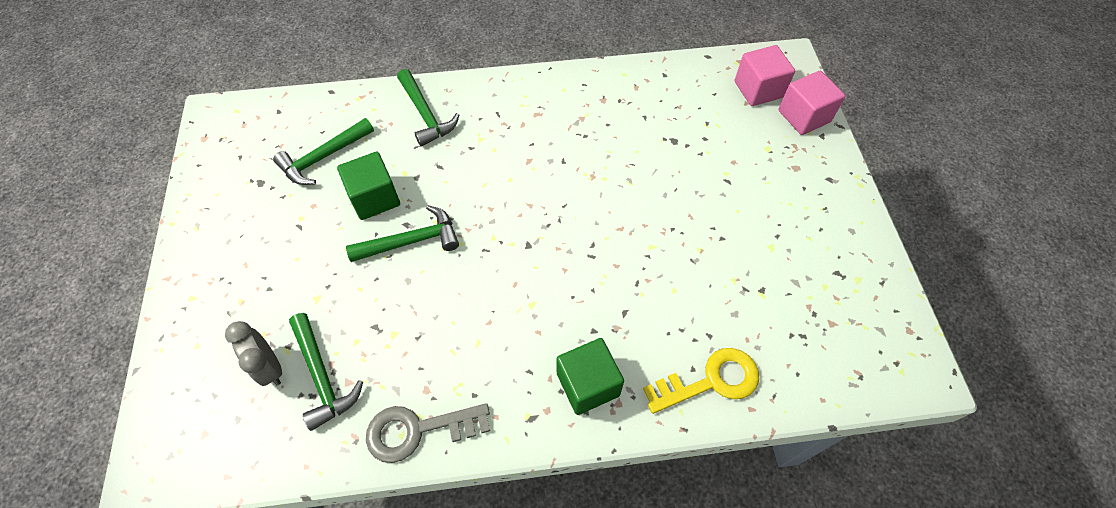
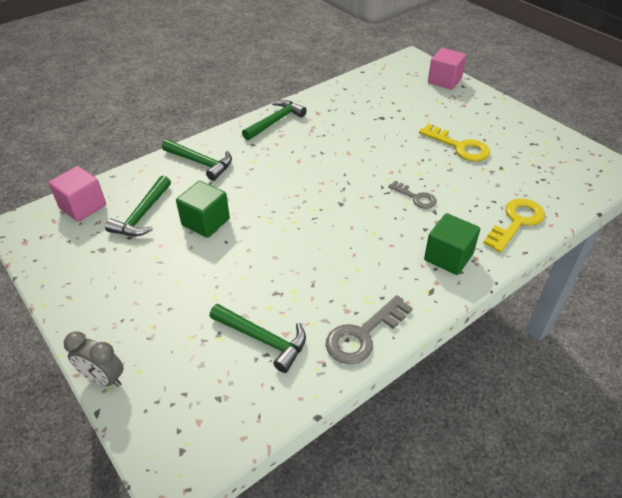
camera: 30 degrees left, 15 degrees down
grey clock [225,321,282,386] -> grey clock moved to [64,331,123,387]
green hammer [346,205,459,262] -> green hammer moved to [242,100,307,140]
pink cube [734,45,795,106] -> pink cube moved to [49,166,106,222]
none -> grey key [388,181,437,209]
none -> yellow key [419,124,490,161]

